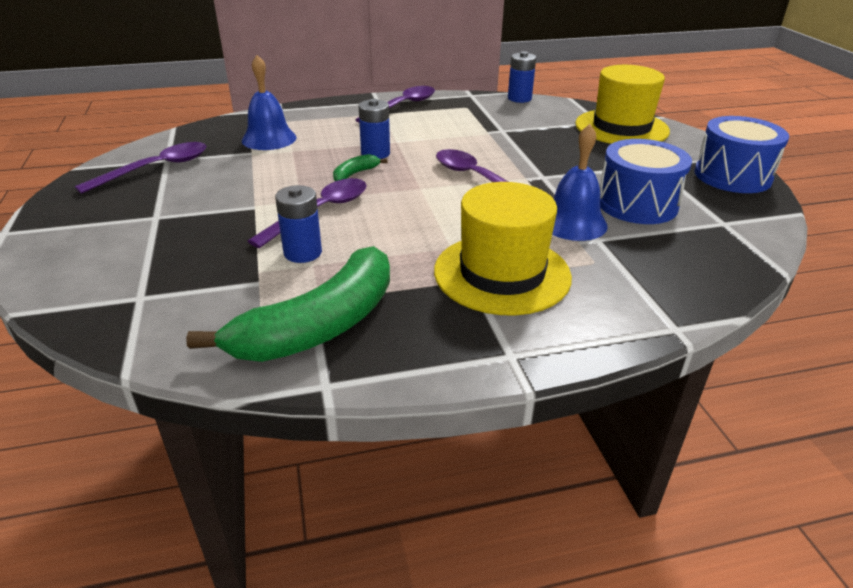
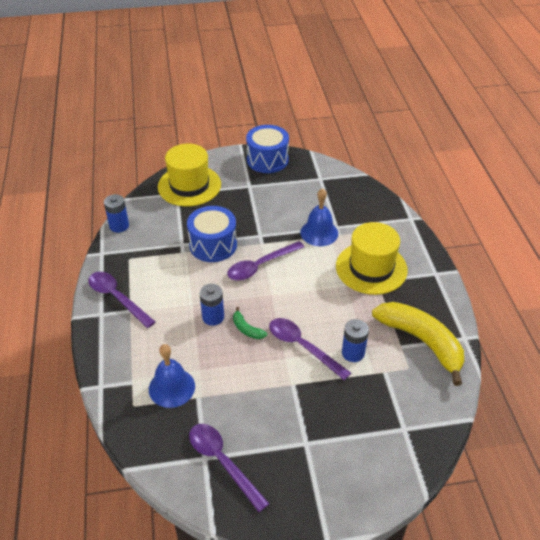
camera: 85 degrees left, 10 degrees up
green banana [186,246,390,362] -> yellow banana [372,302,464,386]
blue drum [600,139,692,224] -> blue drum moved to [187,206,237,262]

